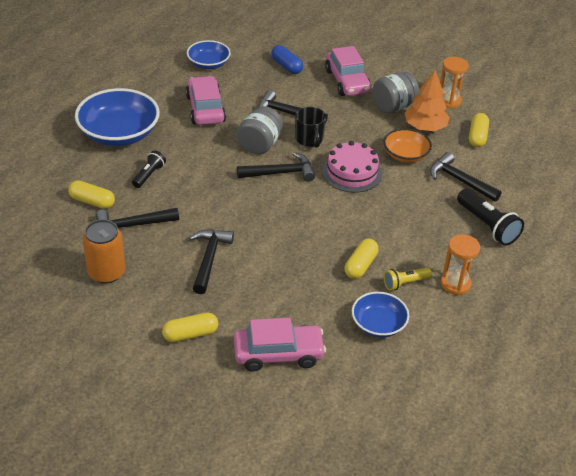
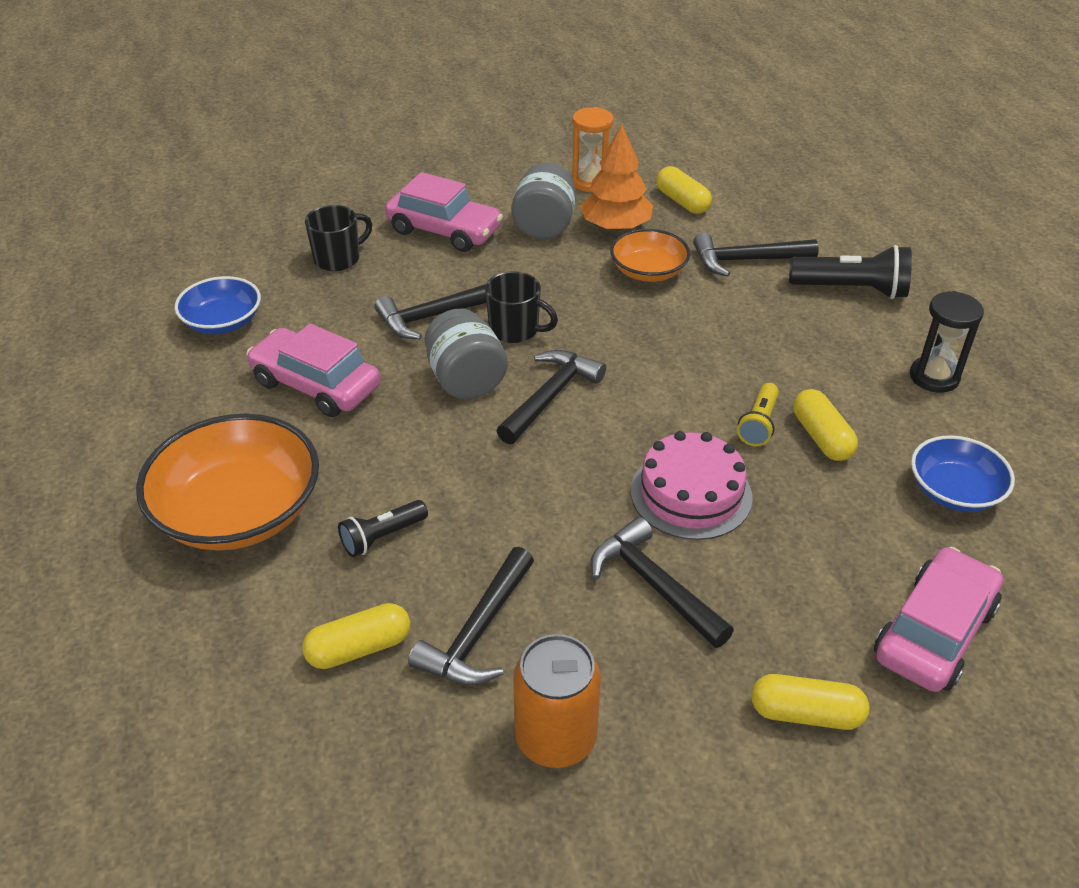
camera: 45 degrees left, 0 degrees up
blue bowl [75,88,160,146] -> orange bowl [136,414,319,550]
black flashlight [132,150,166,188] -> black flashlight turned 105 degrees counterclockwise [338,500,428,557]
yellow capsule [162,313,218,342] -> yellow capsule turned 75 degrees clockwise [751,674,869,730]
blue capsule [271,45,303,74] -> black mug [305,205,372,271]
pink cake [322,141,382,193] -> pink cake moved to [631,431,753,540]
yellow flashlight [384,268,432,291] -> yellow flashlight moved to [737,383,779,446]
orange hourglass [441,234,480,295] -> black hourglass [910,291,984,393]

